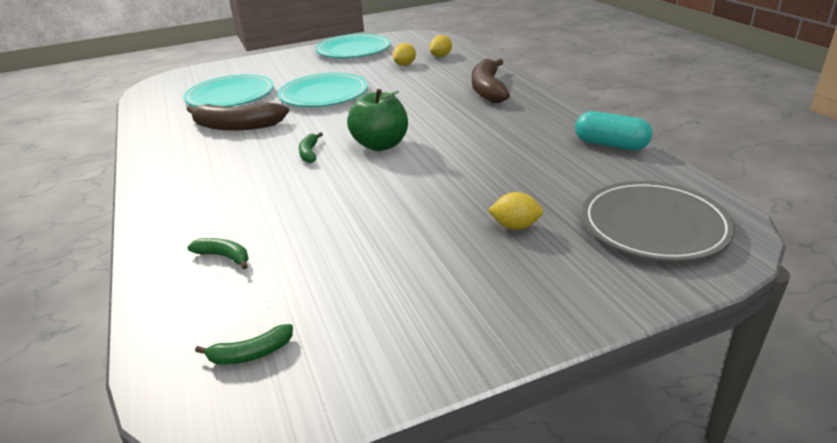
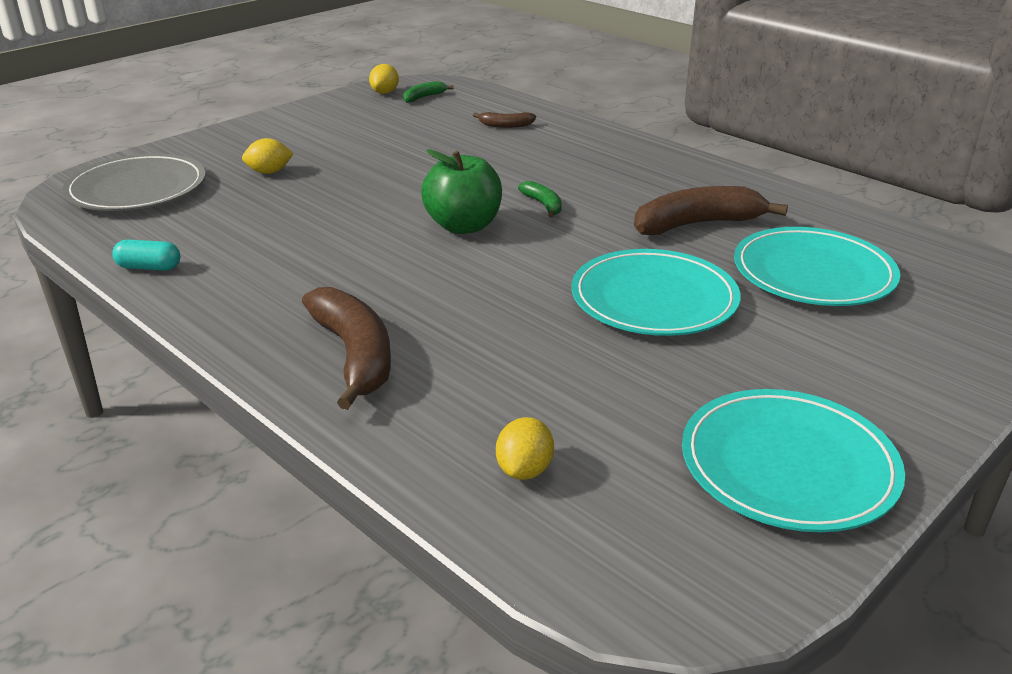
camera: 155 degrees right, 0 degrees up
green banana [187,238,248,269] -> brown banana [473,112,536,128]
yellow lemon [393,43,416,66] -> yellow lemon moved to [369,64,399,94]
turquoise capsule [575,111,652,150] -> turquoise capsule [112,240,180,271], size x0.66

